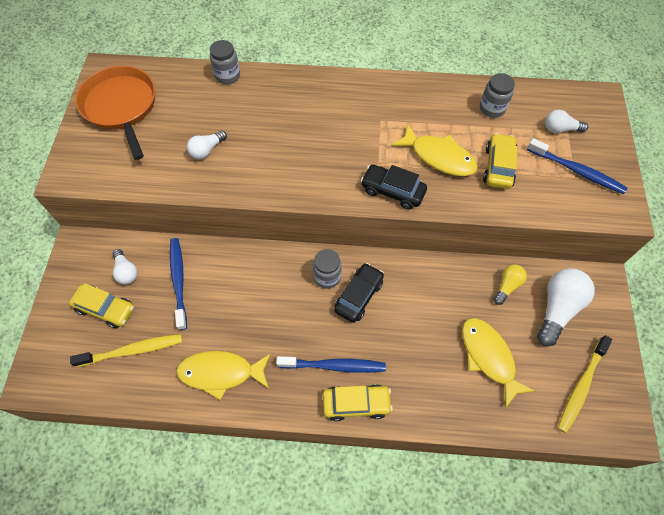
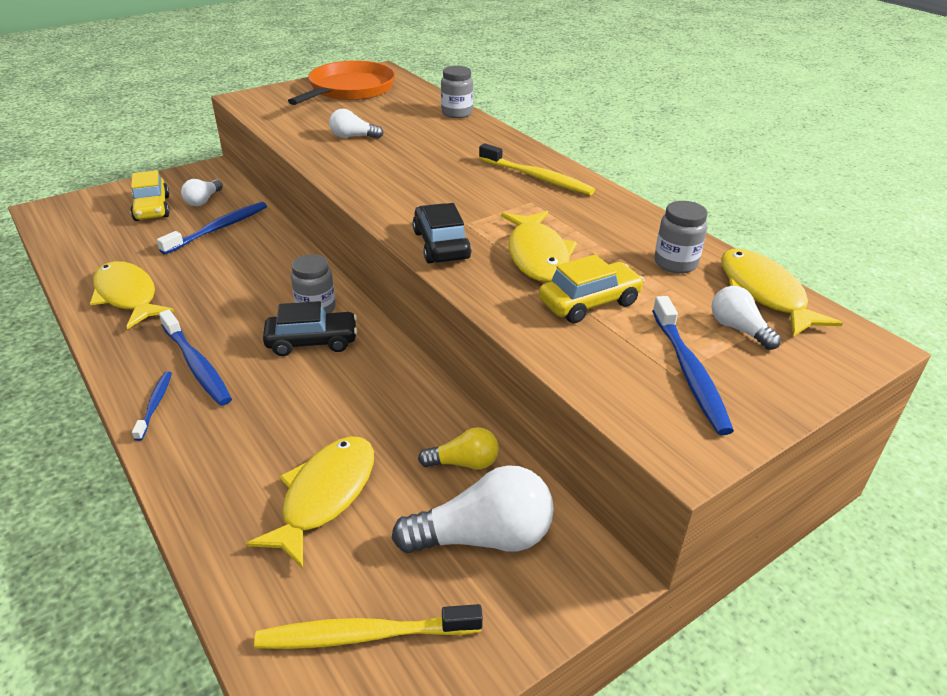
camera: 50 degrees right, 25 degrees down
yellow toothbrush [70,334,183,367] -> yellow toothbrush moved to [479,143,595,195]
yellow car [323,384,393,421] -> blue toothbrush [132,371,172,441]
none -> yellow fish [721,249,843,337]

